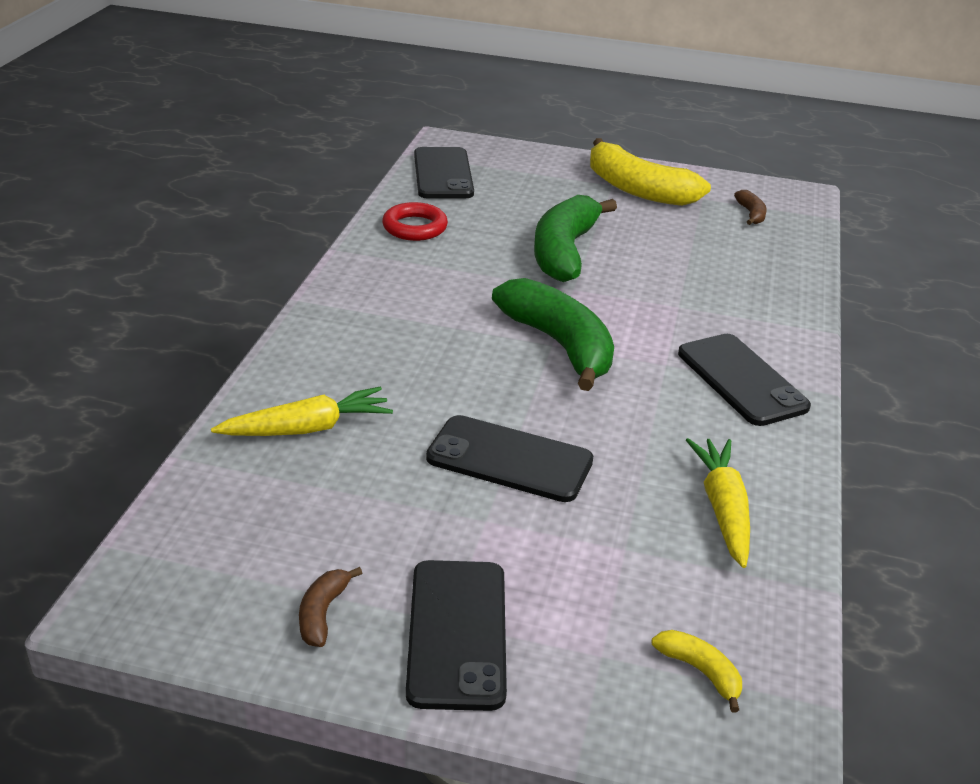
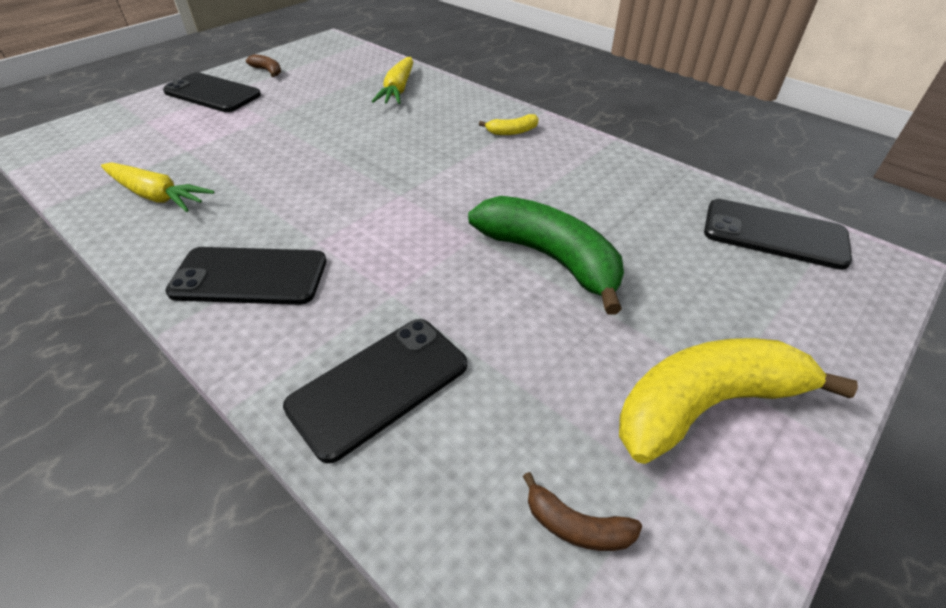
camera: 120 degrees right, 10 degrees up
red ring [382,202,448,241] -> none
black phone [426,415,593,502] -> black phone moved to [283,319,467,463]
green banana [492,278,614,391] -> none
yellow banana [652,630,742,713] -> yellow banana moved to [479,114,539,135]

